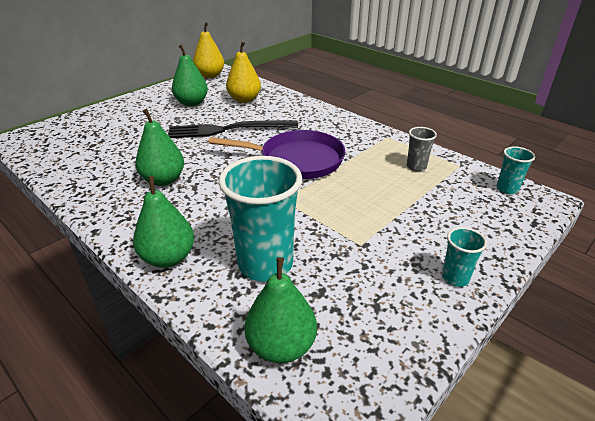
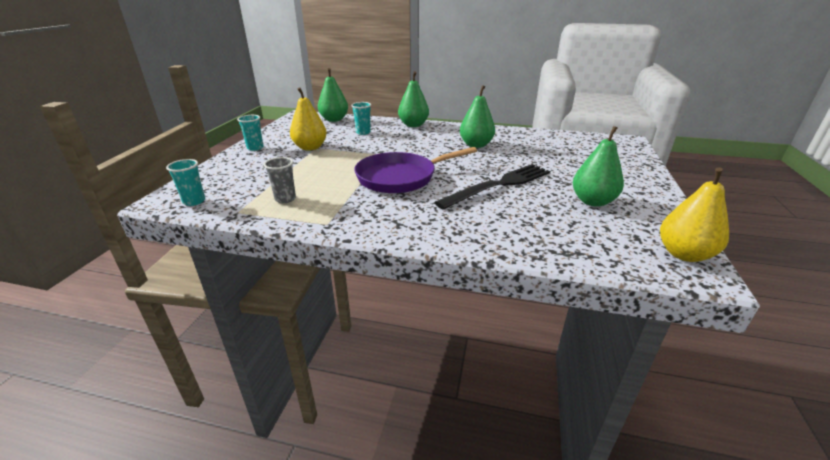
camera: 150 degrees right, 5 degrees down
turquoise cup [219,156,302,281] -> turquoise cup [351,102,371,135], size x0.48
yellow pear [226,42,261,103] -> yellow pear moved to [290,87,327,151]

